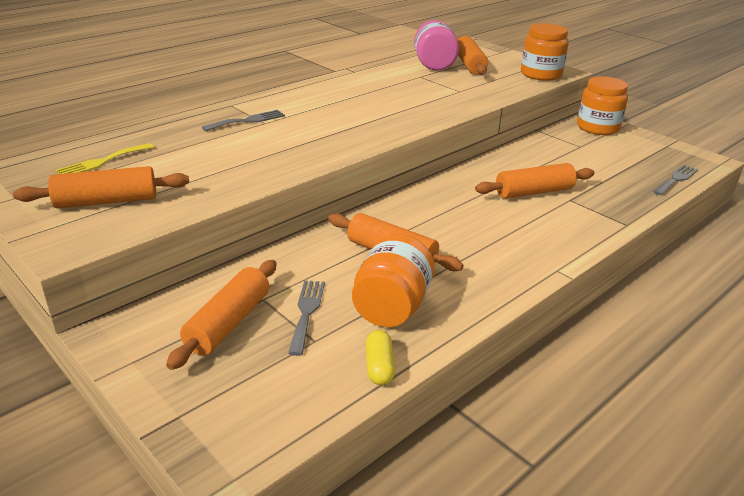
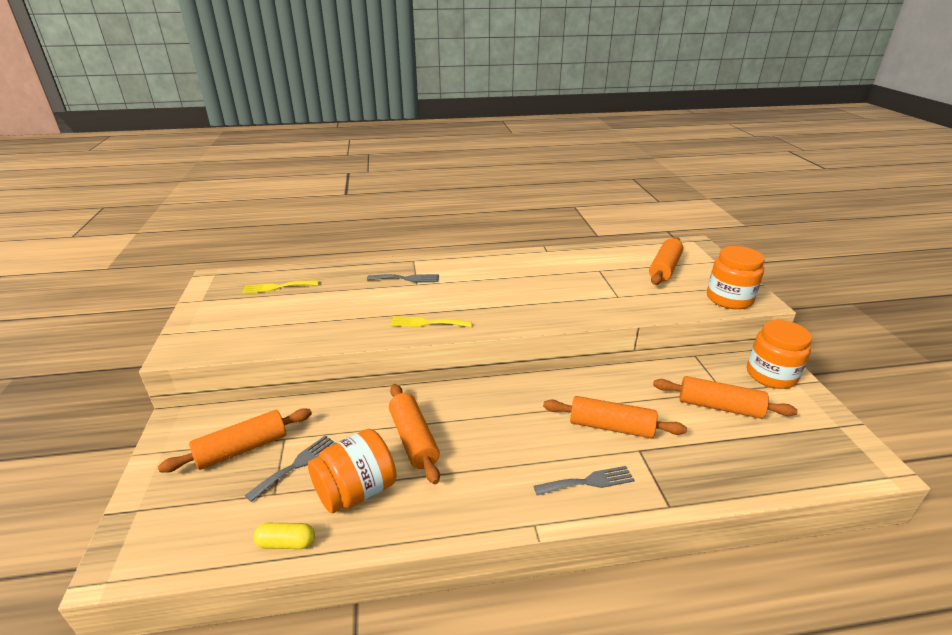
camera: 35 degrees right, 0 degrees up
orange rolling pin [13,166,189,208] -> orange rolling pin moved to [653,376,797,419]
yellow capsule [366,330,395,385] -> yellow capsule turned 60 degrees clockwise [253,523,315,549]
pink jar [414,20,459,70] -> none
grey fork [653,164,698,195] -> grey fork moved to [534,466,635,495]
none -> yellow fork [390,316,472,327]

